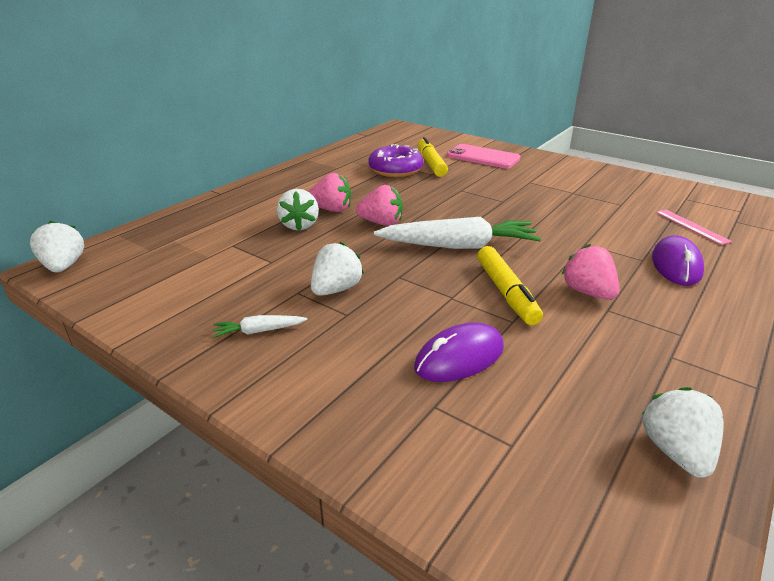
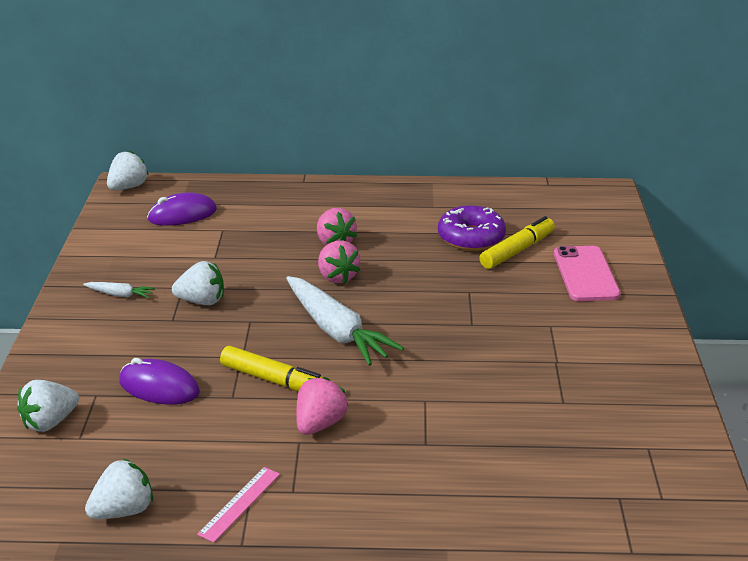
camera: 55 degrees right, 0 degrees up
white carrot [213,315,308,338] -> white carrot turned 150 degrees clockwise [83,282,155,298]
white strawberry [277,189,319,231] -> white strawberry moved to [17,380,79,432]
yellow marker [477,246,543,325] -> yellow marker turned 105 degrees counterclockwise [220,346,323,392]
purple mouse [652,235,704,286] -> purple mouse moved to [147,192,217,226]
pink ruler [656,209,732,245] -> pink ruler moved to [197,467,280,543]

